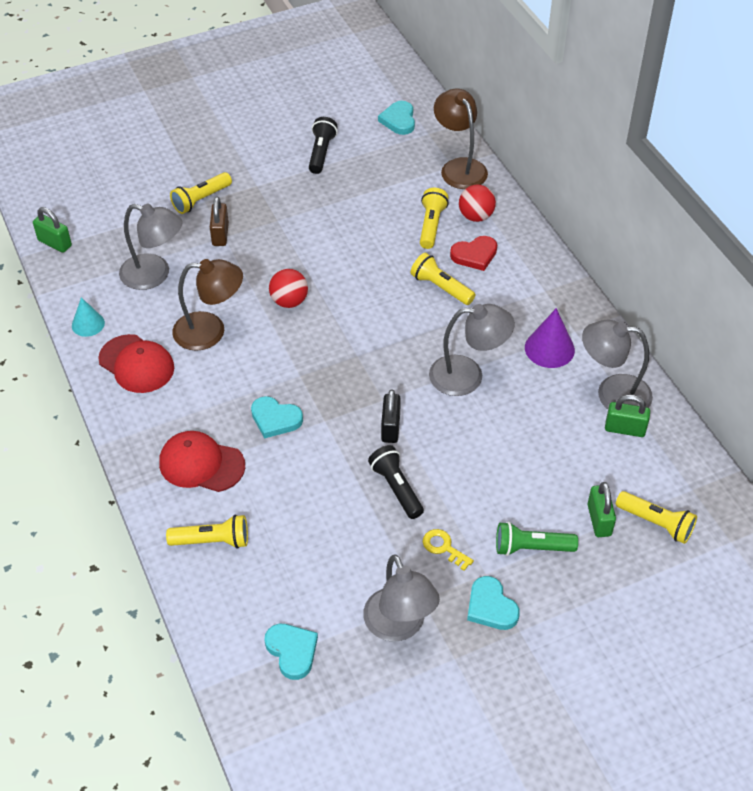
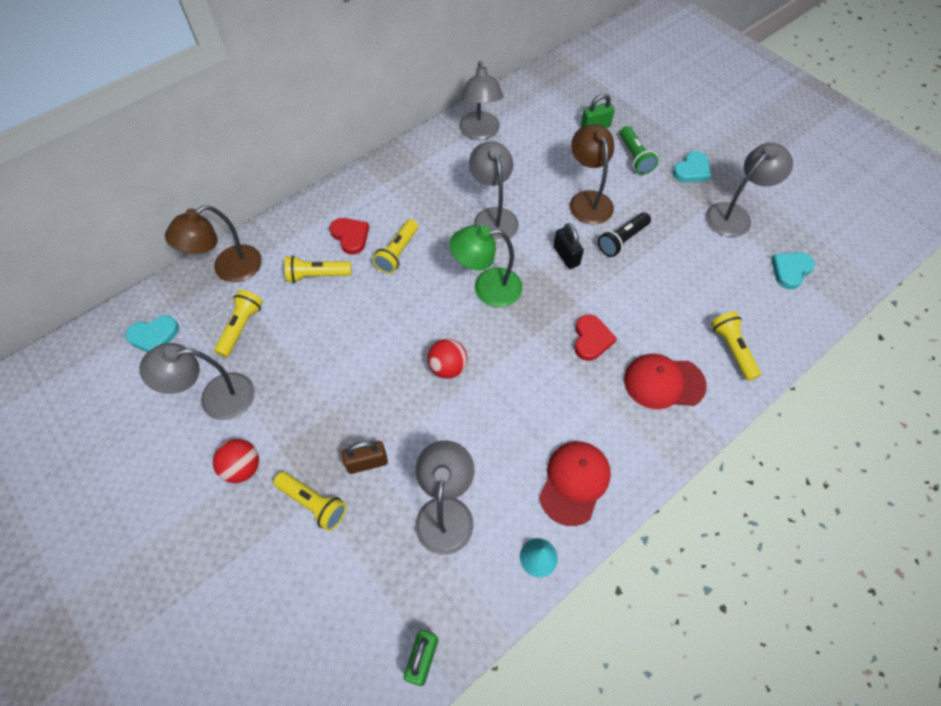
camera: 105 degrees left, 10 degrees up
red cap [159,431,245,492] -> red cap turned 90 degrees clockwise [624,354,707,409]
brown lamp [172,259,243,351] -> brown lamp moved to [570,124,614,225]
turquoise heart [251,396,303,438] -> red heart [574,315,617,361]
black flashlight [309,117,338,174] -> grey lamp [139,343,255,420]
black padlock [381,389,401,443] -> black padlock turned 75 degrees clockwise [553,223,584,269]
yellow key [423,529,474,571] -> none
red ball [459,184,496,222] -> red ball moved to [213,439,259,483]
purple cone [525,308,575,368] -> none
green padlock [605,395,650,437] -> none
yellow flashlight [616,491,697,544] -> yellow flashlight moved to [214,290,263,357]
none -> green lamp [450,225,522,307]

